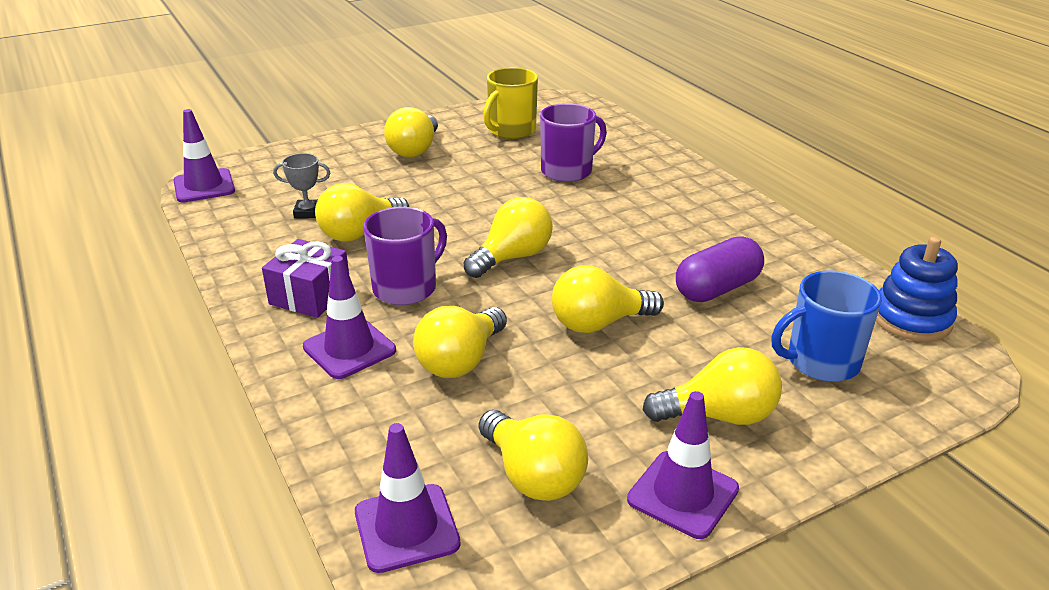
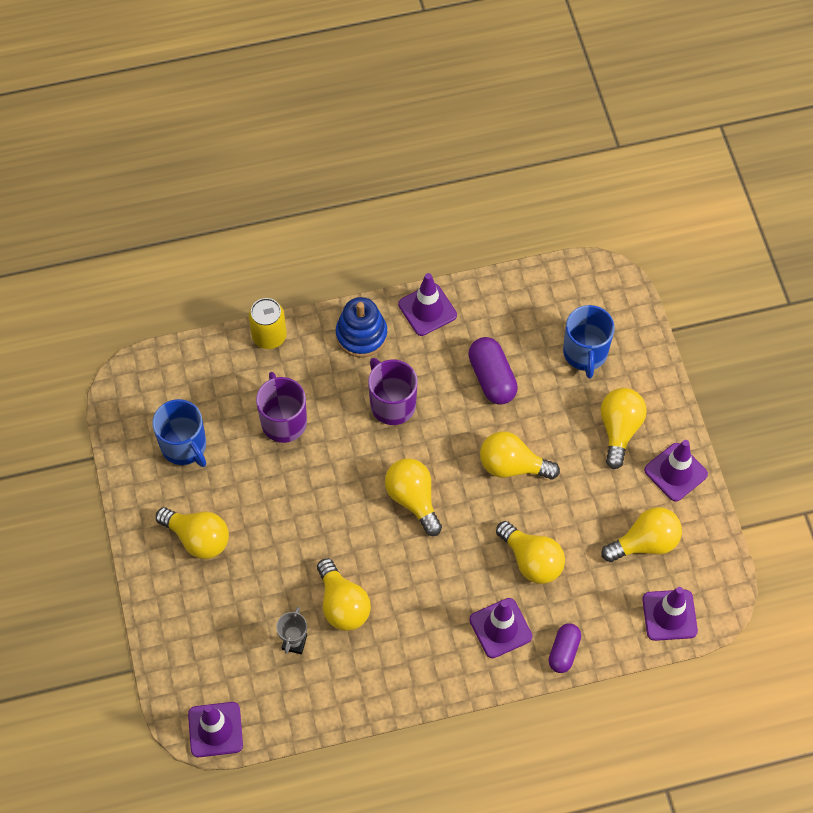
camera: 75 degrees left, 30 degrees up
purple gift [262,239,349,318] -> none
purple mug [363,207,447,305] -> purple mug moved to [368,358,417,425]
yellow mug [483,67,538,139] -> blue mug [152,399,206,467]
yellow light bulb [552,265,664,333] -> yellow light bulb turned 105 degrees clockwise [480,431,560,480]
blue stacking toy [876,237,958,342] -> blue stacking toy moved to [336,297,388,358]
none -> yellow can [249,298,287,349]
none -> purple traffic cone [398,273,457,336]
none -> purple capsule [548,623,581,673]

